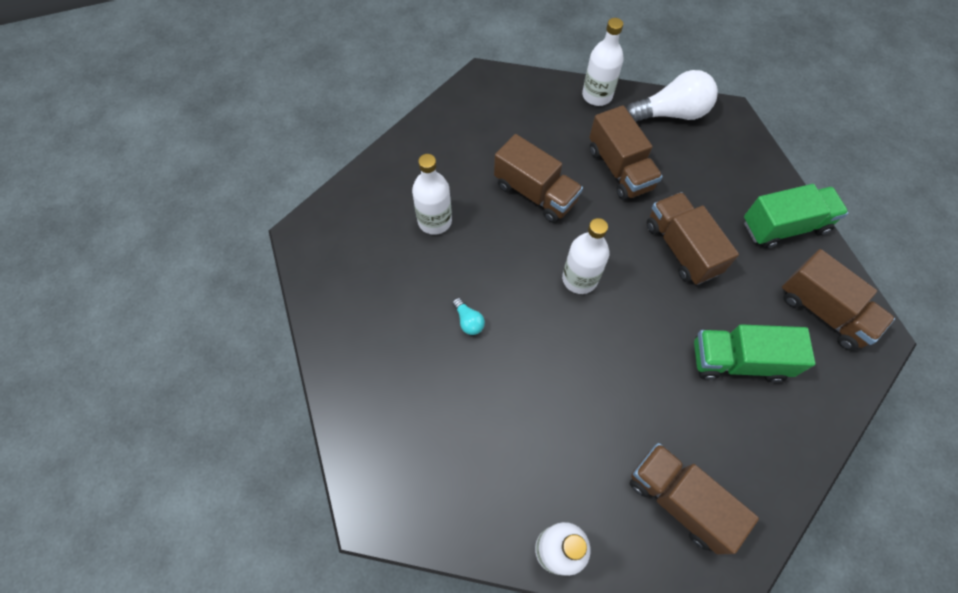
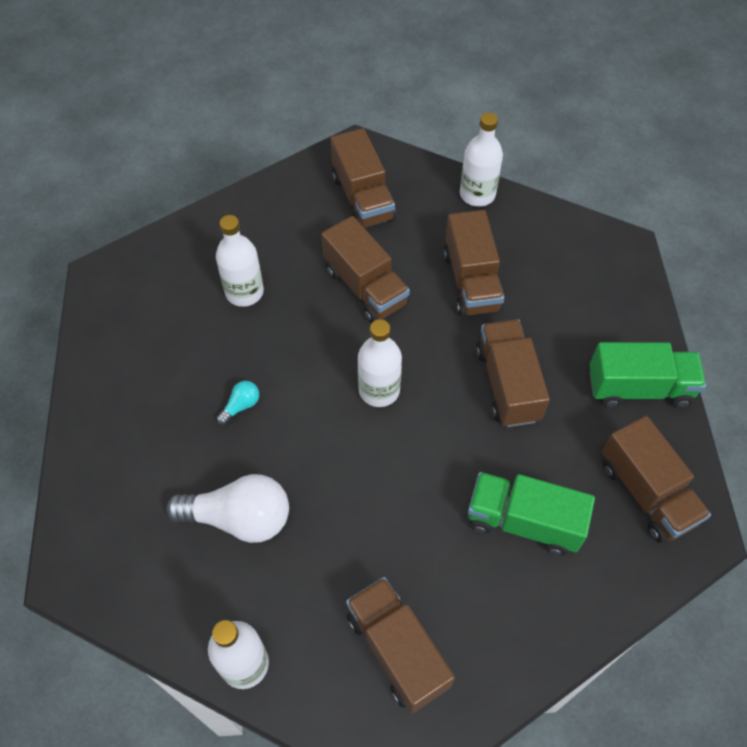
camera: 15 degrees right, 5 degrees down
turquoise light bulb [453,298,485,335] -> turquoise light bulb turned 120 degrees counterclockwise [217,381,259,425]
white light bulb [627,70,718,122] -> white light bulb moved to [166,474,289,543]
none -> brown truck [330,128,396,227]

